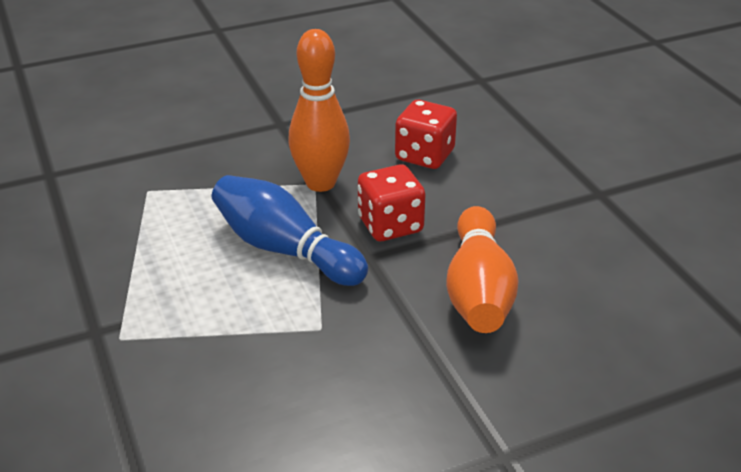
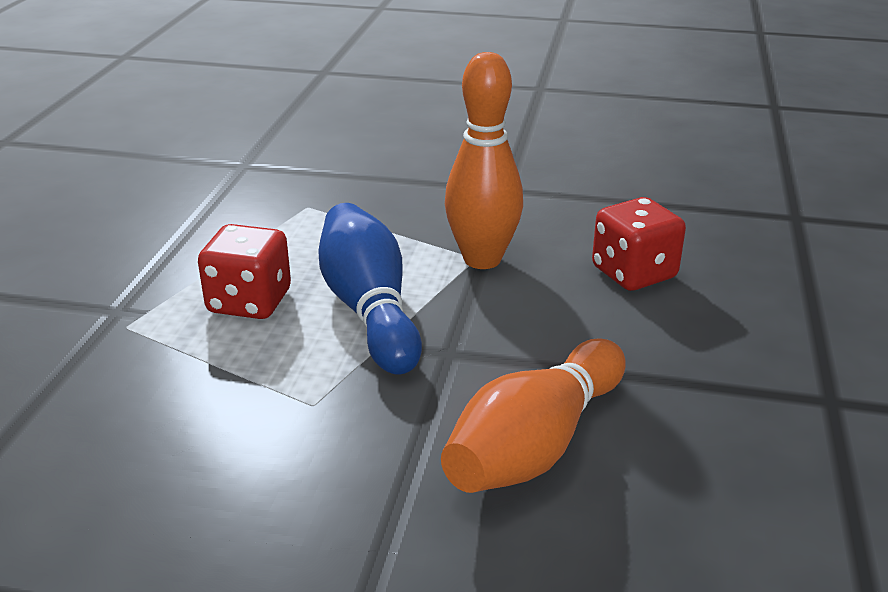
camera: 35 degrees right, 5 degrees down
red dice [358,164,426,241] -> red dice moved to [198,224,291,319]

